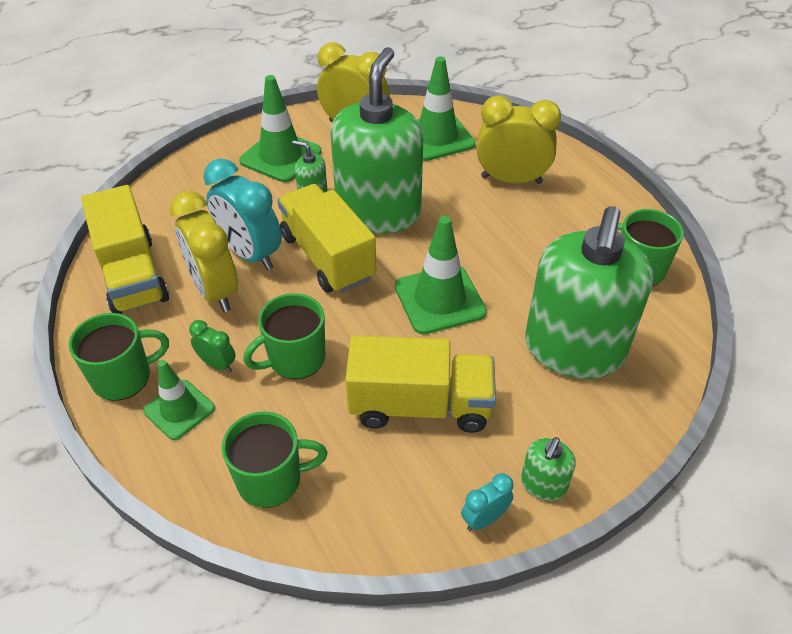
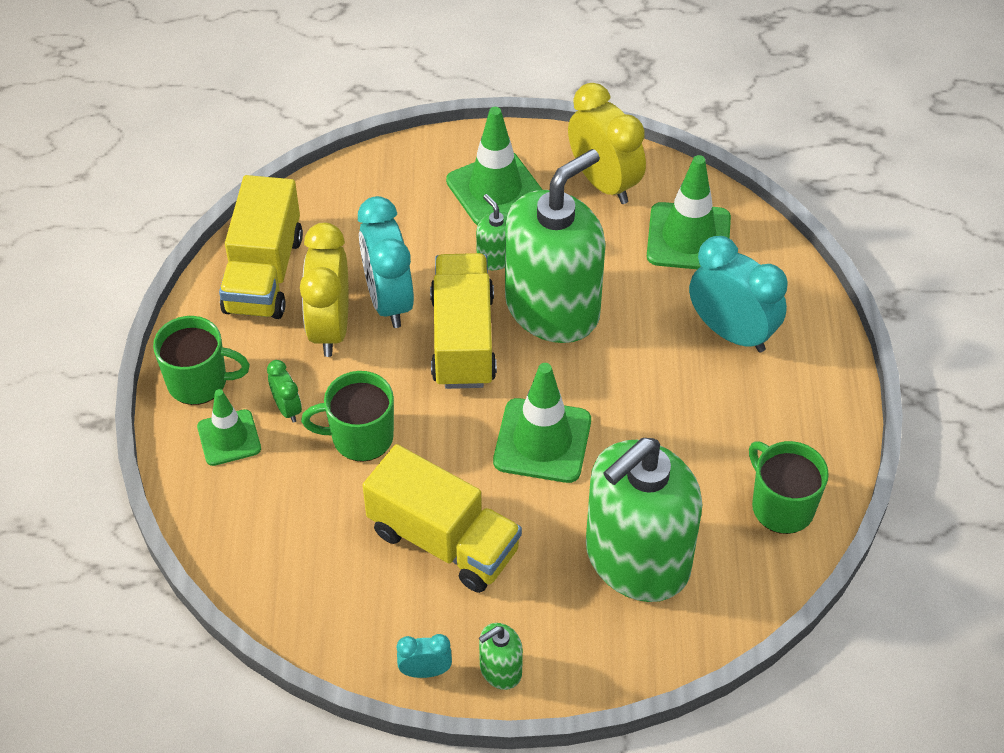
camera: 30 degrees right, 5 degrees up
green mug [222,412,327,508] -> none
yellow clock [477,96,561,184] -> turquoise clock [689,236,788,352]

